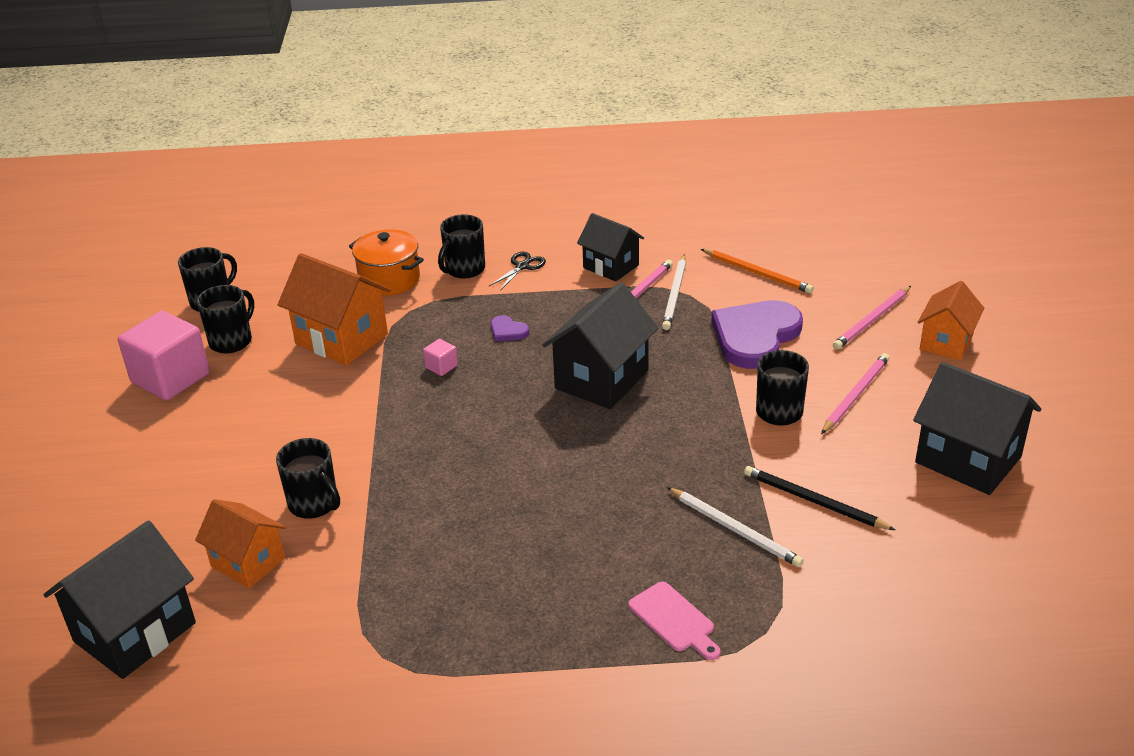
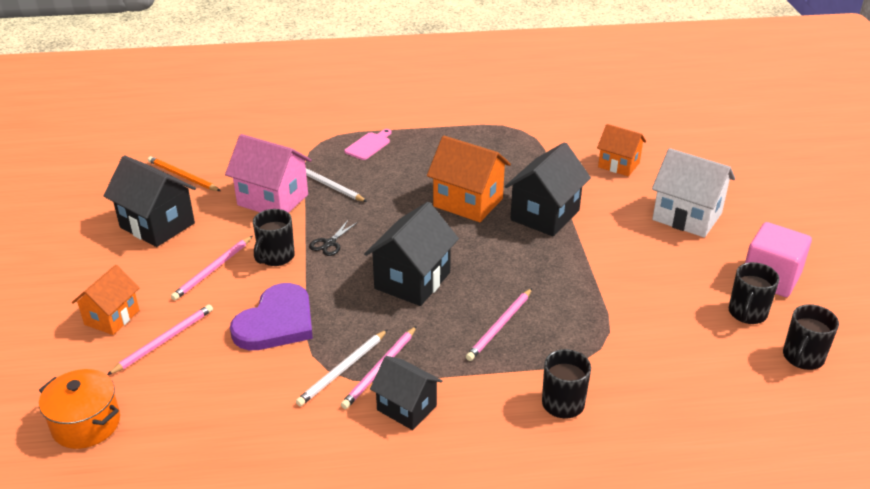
camera: 175 degrees right, 0 degrees up
black house [44,520,196,679] -> black house moved to [505,142,591,237]
black mug [276,438,340,519] -> none
orange house [278,253,391,366] -> orange house moved to [427,136,511,222]
orange pot [349,230,424,296] -> orange pot moved to [39,369,120,449]
pink cube [423,339,458,376] -> none
black scissors [489,252,546,291] -> black scissors moved to [309,219,358,256]
purple heart [491,315,529,341] -> pink pencil [466,288,532,361]
pink cutting board [628,582,721,660] -> pink cutting board turned 75 degrees clockwise [344,129,391,160]
white pencil [662,254,686,330] -> white pencil turned 150 degrees counterclockwise [296,330,387,406]
orange pencil [701,249,814,294] -> orange pencil moved to [148,156,221,191]
black pencil [744,466,895,530] -> pink house [225,134,312,213]
none -> white house [652,148,735,238]

